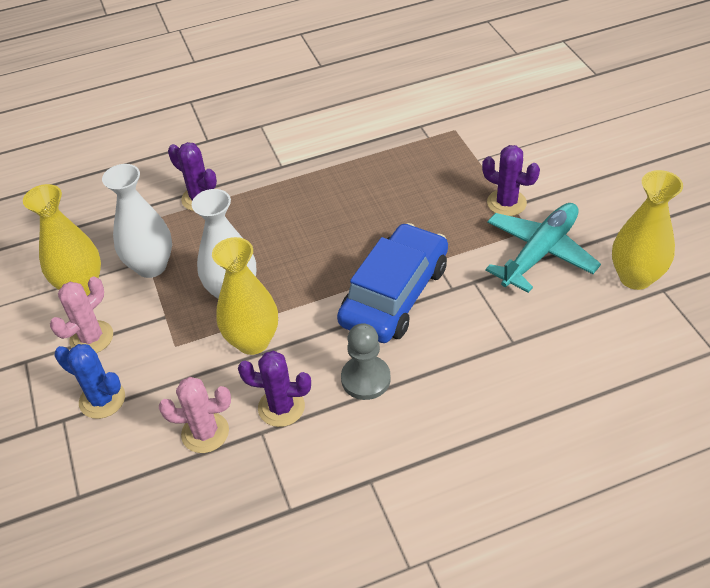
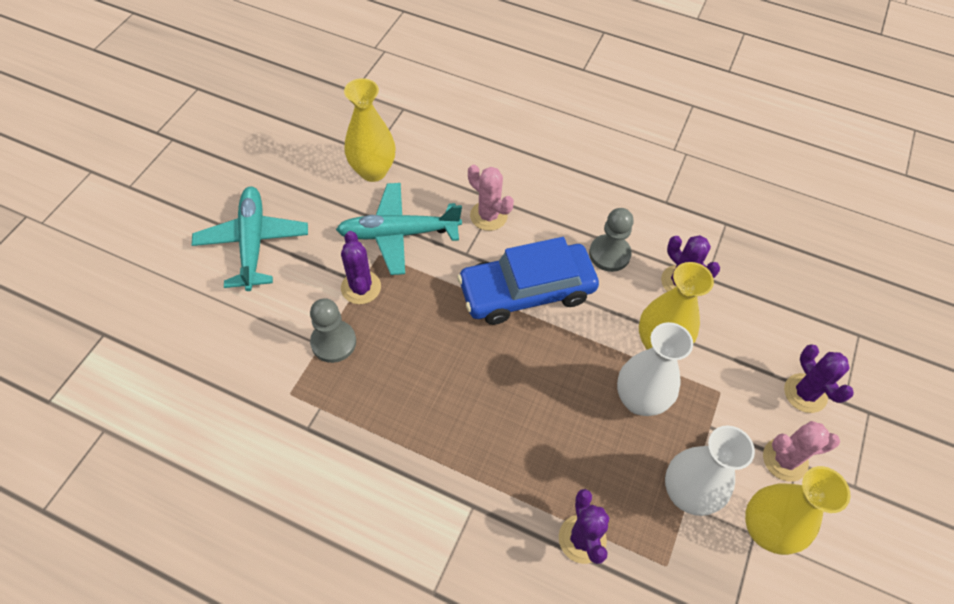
camera: 140 degrees left, 10 degrees up
blue cactus [55,344,125,419] -> purple cactus [784,344,854,413]
pink cactus [159,377,231,453] -> pink cactus moved to [468,165,514,231]
none -> turquoise plane [192,186,308,291]
none -> grey pawn [310,298,356,363]

